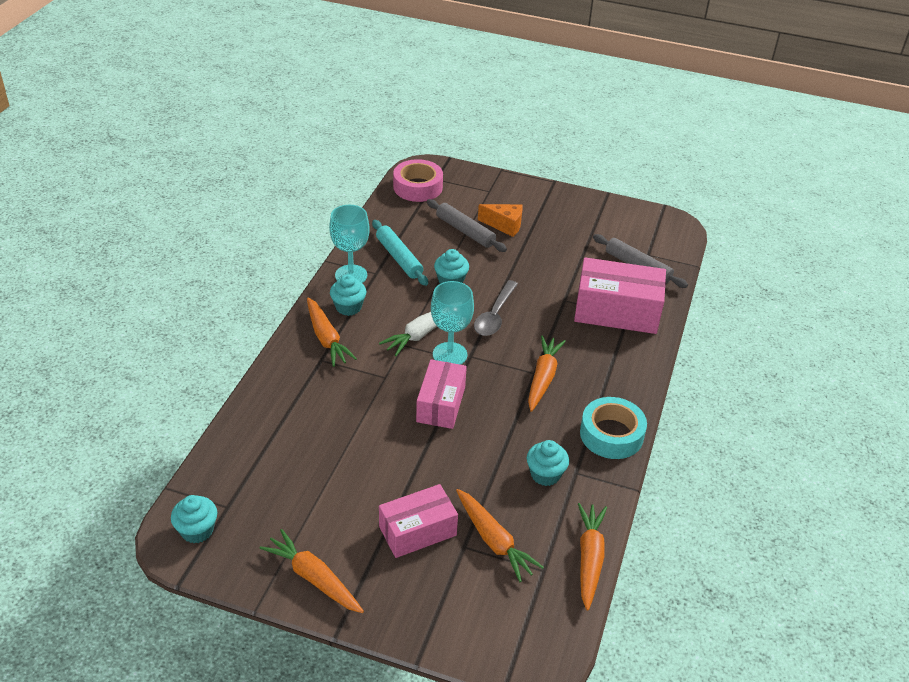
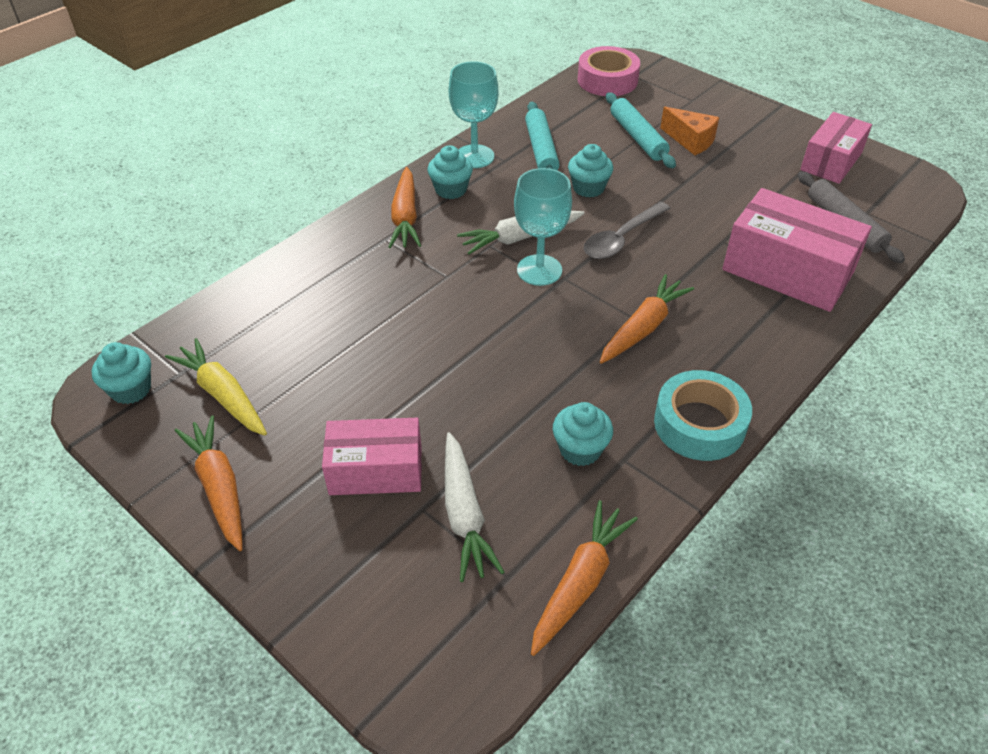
camera: 25 degrees right, 5 degrees up
pink box [416,359,467,429] -> pink box moved to [800,112,872,184]
grey rolling pin [427,199,507,252] -> turquoise rolling pin [606,93,676,168]
orange carrot [456,489,544,582] -> white carrot [445,432,504,582]
none -> yellow carrot [165,338,267,436]

